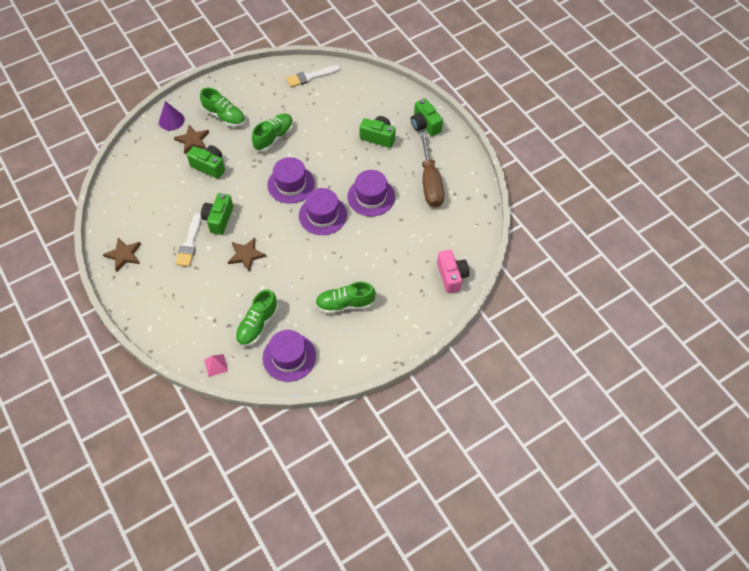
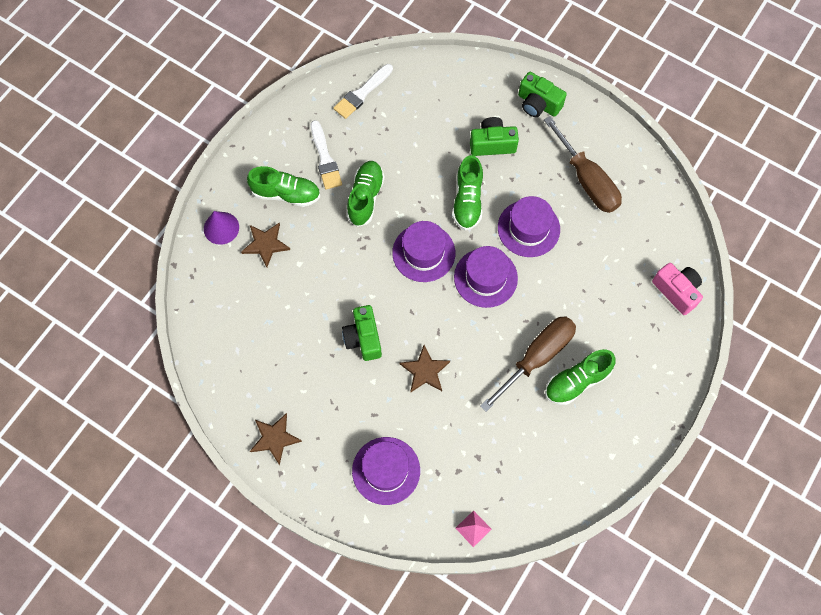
camera: 25 degrees left, 10 degrees up
white brush [175,213,202,267] -> white brush moved to [311,120,342,190]
green camera [187,145,225,179] -> none
green shoe [235,289,278,347] -> green shoe moved to [452,155,483,230]
purple hat [263,330,316,382] -> purple hat moved to [352,437,420,505]
none -> brown screwdriver [480,316,576,412]

